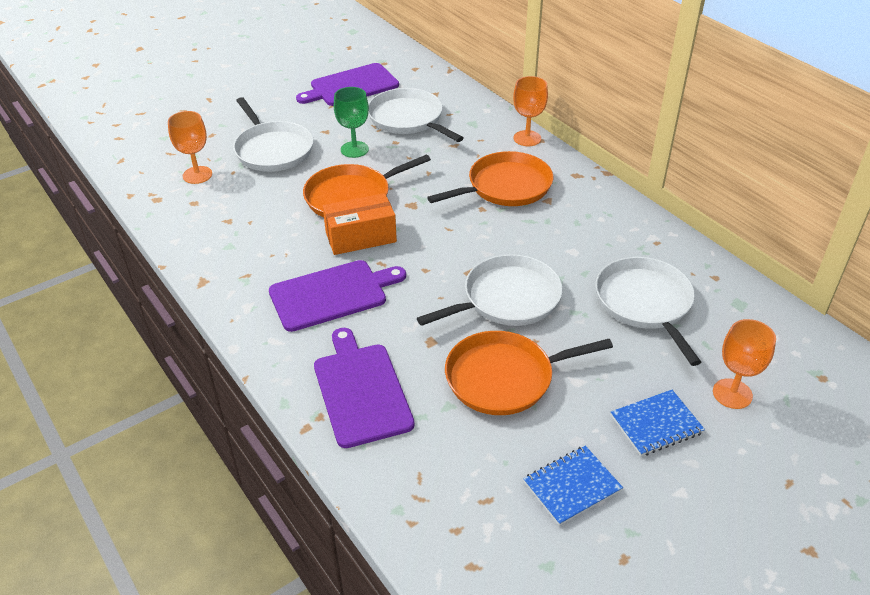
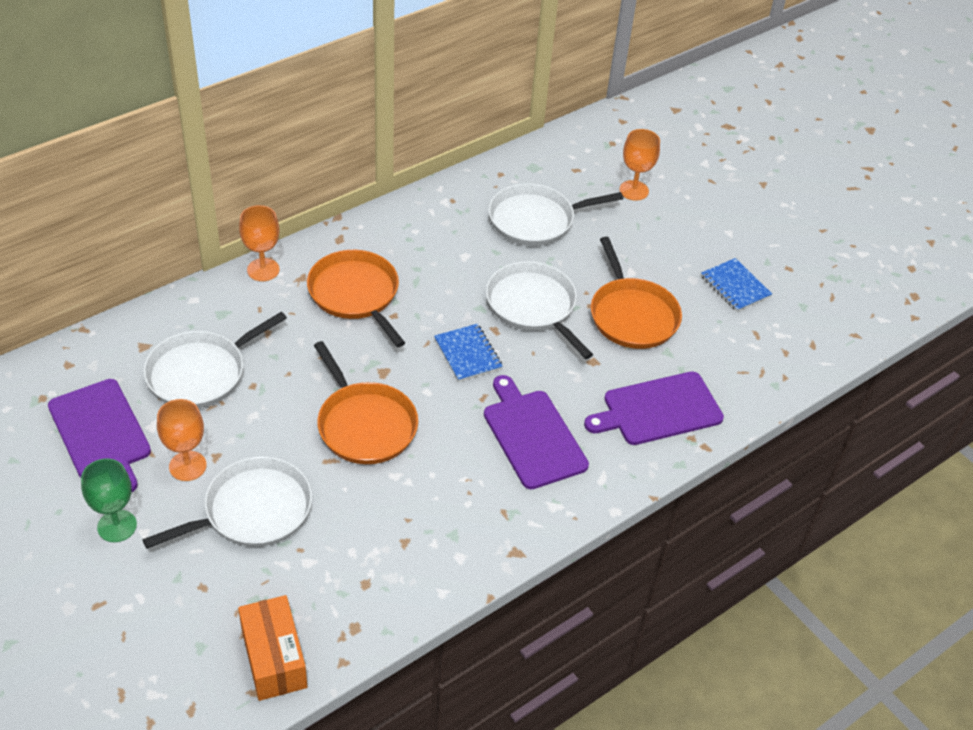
camera: 95 degrees left, 5 degrees up
orange goblet [168,111,212,184] -> orange goblet moved to [157,399,207,481]
orange box [323,193,397,255] -> orange box moved to [238,595,307,701]
green goblet [334,87,369,158] -> green goblet moved to [81,458,137,542]
blue notebook [611,390,705,456] -> blue notebook moved to [434,324,503,382]

